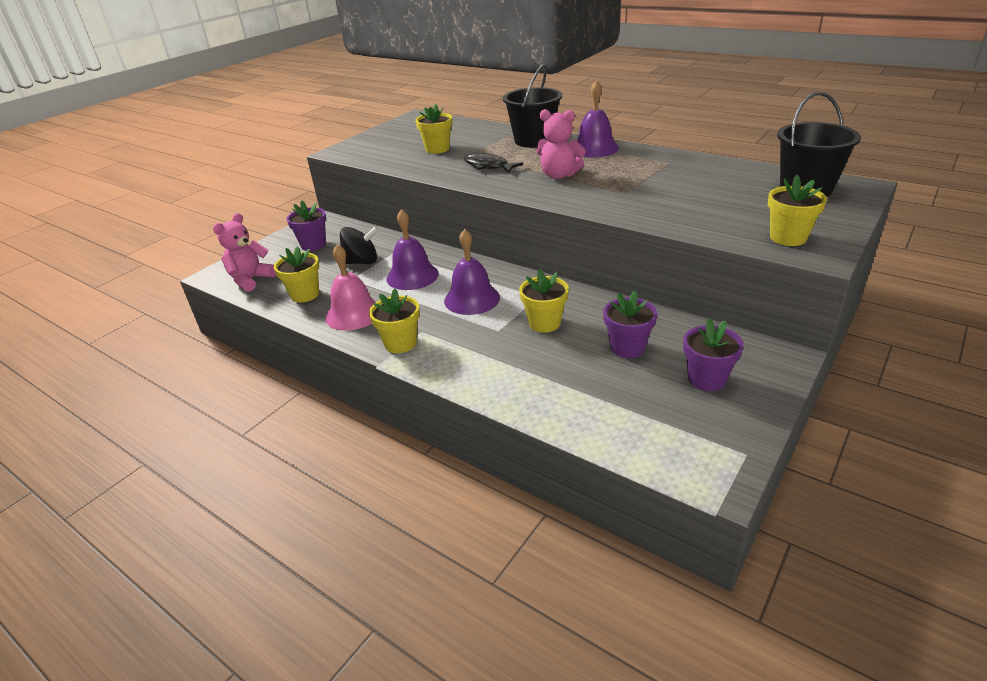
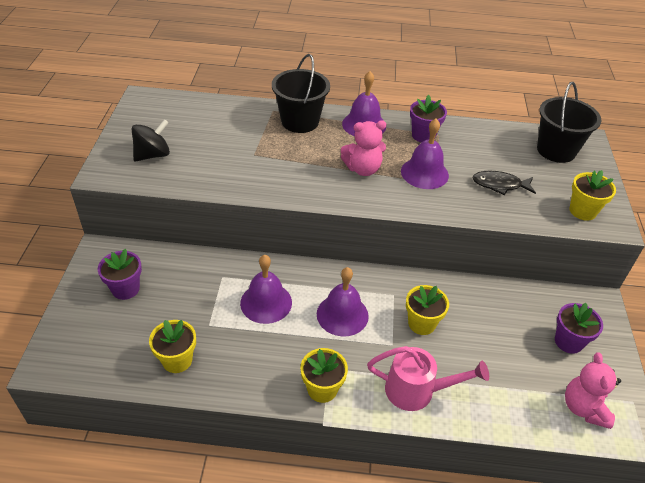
camera: 35 degrees left, 10 degrees up
pink teddy bear [213,213,276,292] -> pink teddy bear moved to [565,352,621,429]
pink bell [325,244,376,331] -> none
black spinning top [340,226,379,264] -> black spinning top moved to [132,119,170,162]
yellow flower pot [415,104,453,154] -> none
black fish [464,153,523,173] -> black fish moved to [472,171,536,195]
purple flower pot [603,291,657,358] -> purple flower pot moved to [410,95,447,143]
none -> pink watering can [367,346,489,411]
none -> purple bell [401,119,449,189]

